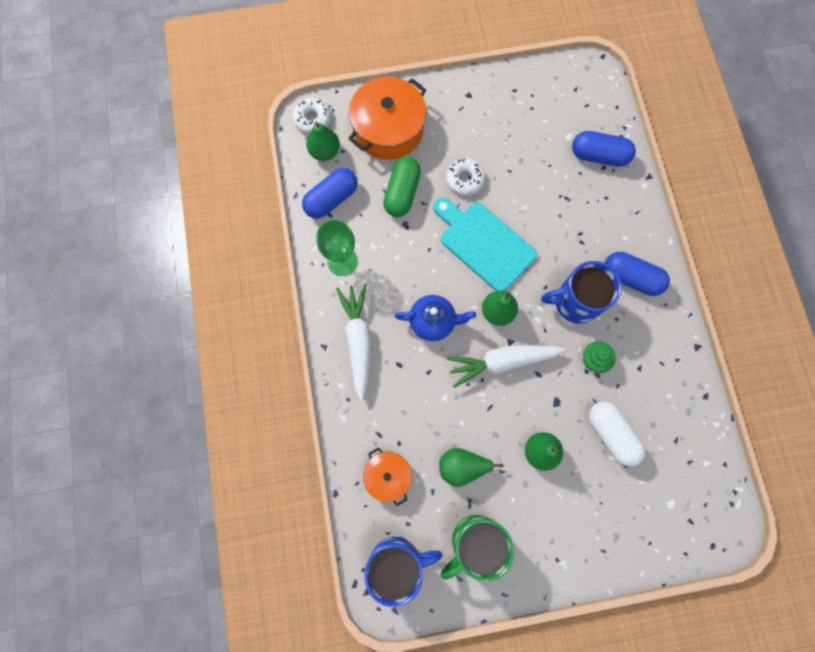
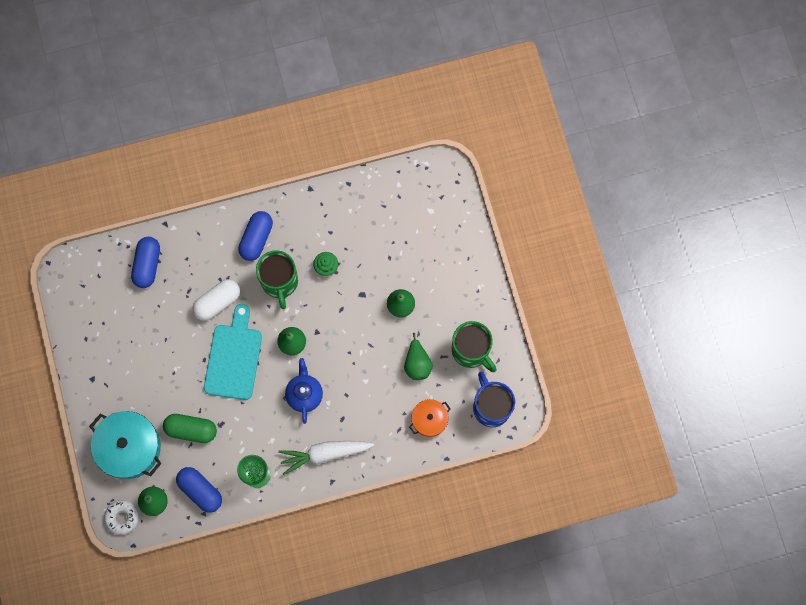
camera: 95 degrees left, 0 degrees up
orange pot [348,77,426,160] -> turquoise pot [89,411,162,479]
turquoise cutting board [433,198,537,291] -> turquoise cutting board turned 150 degrees clockwise [204,304,262,400]
white donut [446,158,485,196] -> none
white carrot [447,345,565,388] -> none
blue mug [541,261,622,324] -> green mug [256,250,298,309]
white capsule [588,401,645,466] -> white capsule moved to [192,279,240,321]

